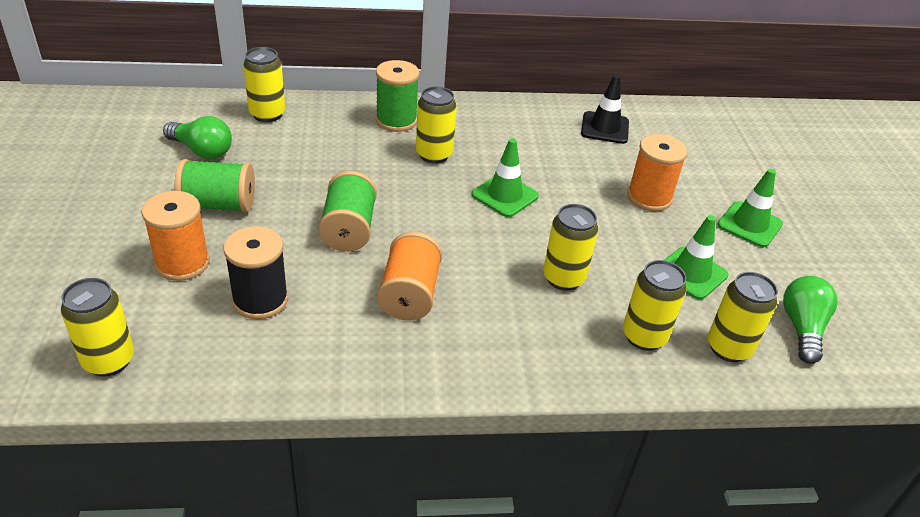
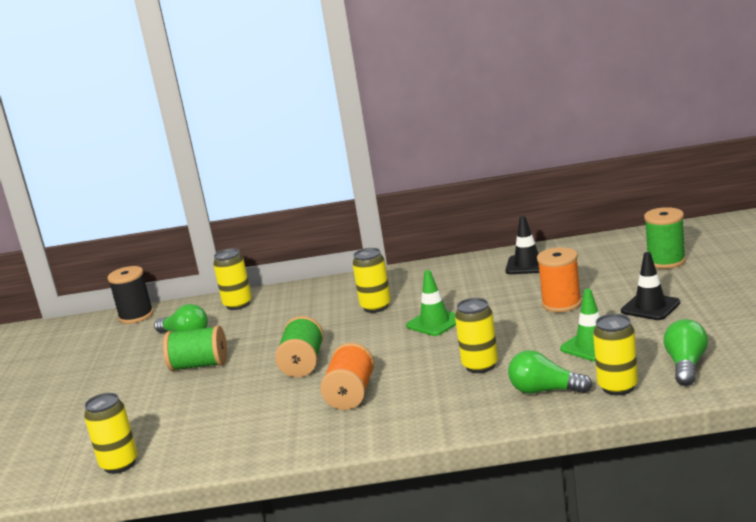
camera: 10 degrees right, 20 degrees down
orange spool [142,191,210,281] -> none
black spool [223,226,288,319] -> black spool moved to [107,266,154,324]
green spool [376,60,419,132] -> green spool moved to [644,207,686,269]
yellow can [623,260,687,351] -> green light bulb [508,350,592,394]
green traffic cone [717,169,783,248] -> black traffic cone [621,252,680,320]

